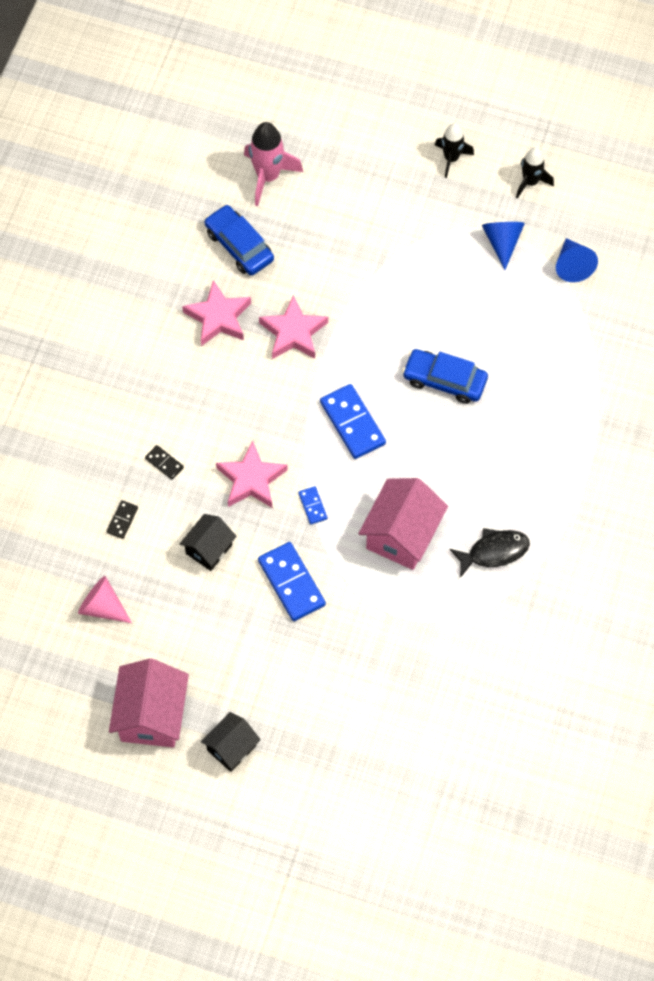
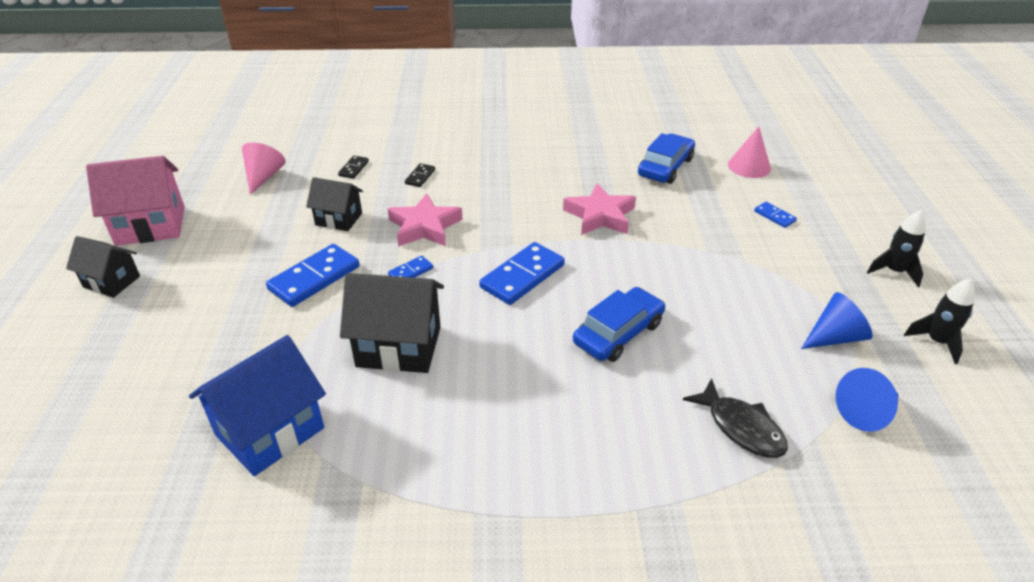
camera: 70 degrees right, 25 degrees down
black domino [107,500,138,539] -> black domino turned 75 degrees counterclockwise [338,156,369,179]
pink star [182,280,251,346] -> none
pink rocket [244,122,303,206] -> pink cone [728,126,771,178]
pink house [358,478,448,570] -> black house [340,273,444,373]
blue car [402,349,488,404] -> blue car turned 45 degrees clockwise [573,287,665,362]
black fish [449,528,530,578] -> black fish moved to [683,378,788,458]
none -> blue house [189,335,326,476]
none -> blue domino [754,202,797,228]

